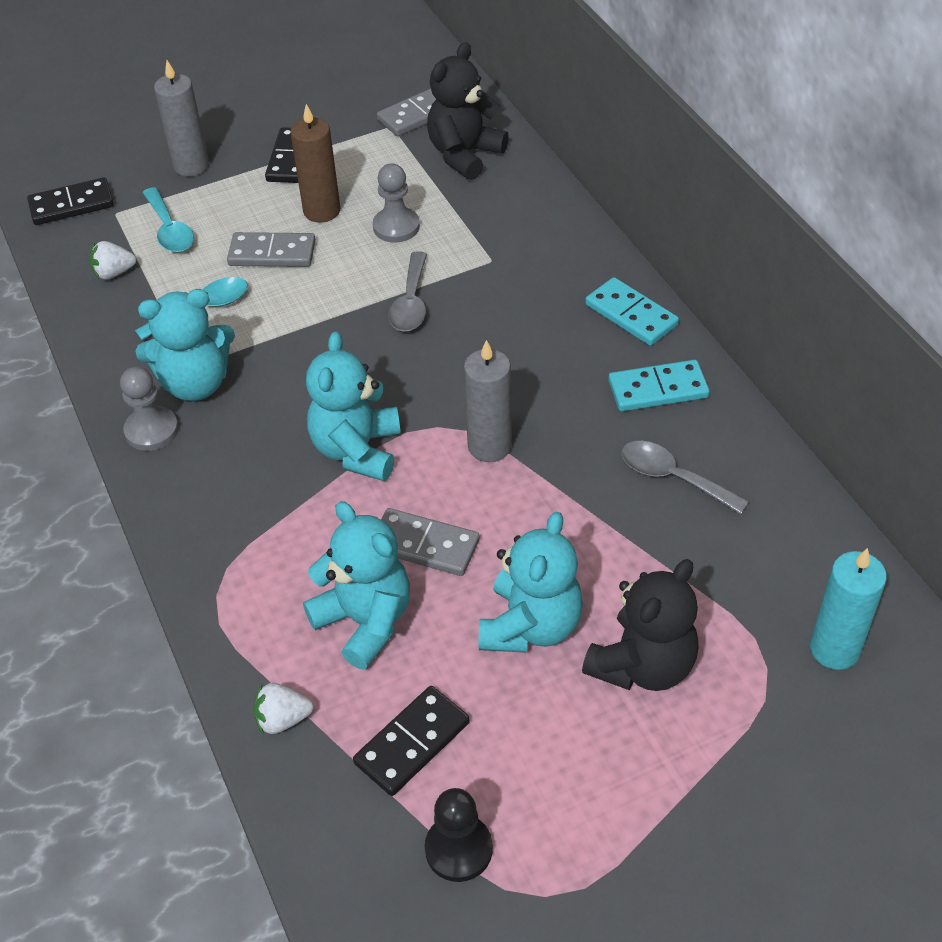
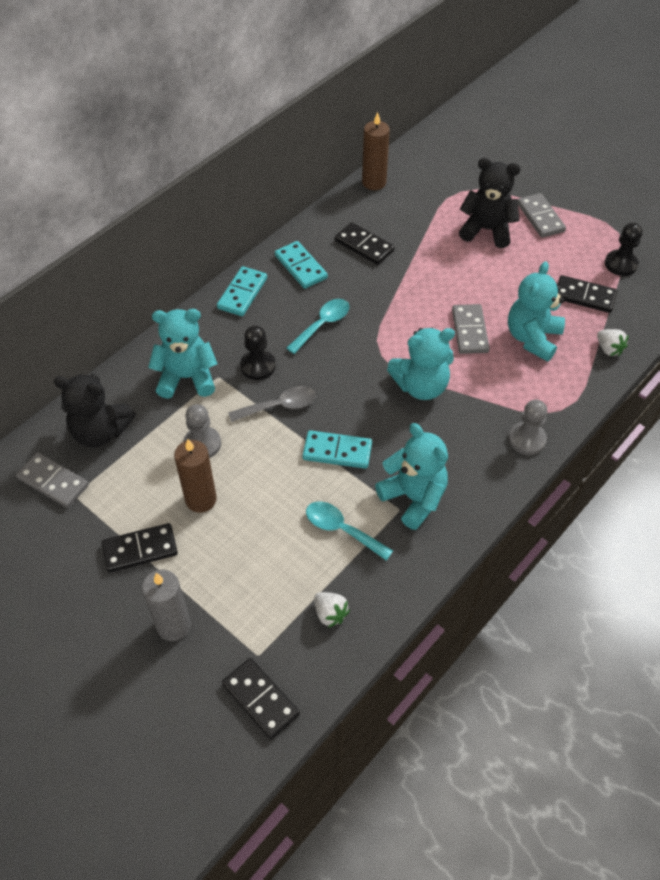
camera: 115 degrees left, 5 degrees up
grey pawn [120,366,179,451] -> grey pawn moved to [509,400,547,455]
turquoise spoon [142,187,194,252] -> turquoise spoon moved to [286,299,349,354]
grey domino [227,232,316,267] -> grey domino moved to [518,193,566,238]
grey candle [464,340,512,462] -> none
turquoise teddy bear [479,512,583,653] -> turquoise teddy bear moved to [148,309,217,399]
grey spoon [621,441,749,514] -> black domino [335,222,395,265]
turquoise candle [810,548,887,670] -> none
none -> black pawn [240,325,276,380]
none -> turquoise domino [302,430,372,469]
none -> brown candle [362,112,390,190]

